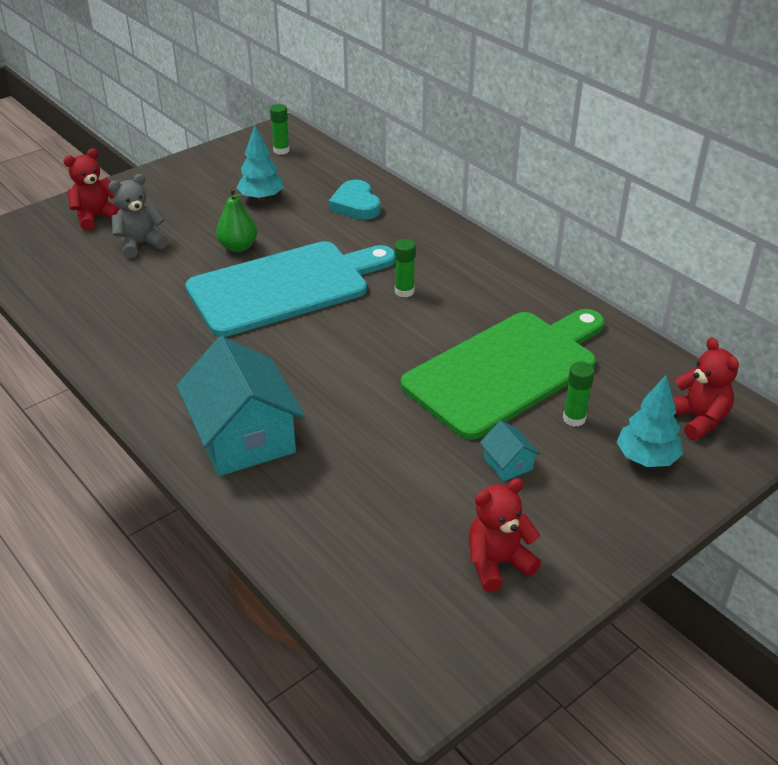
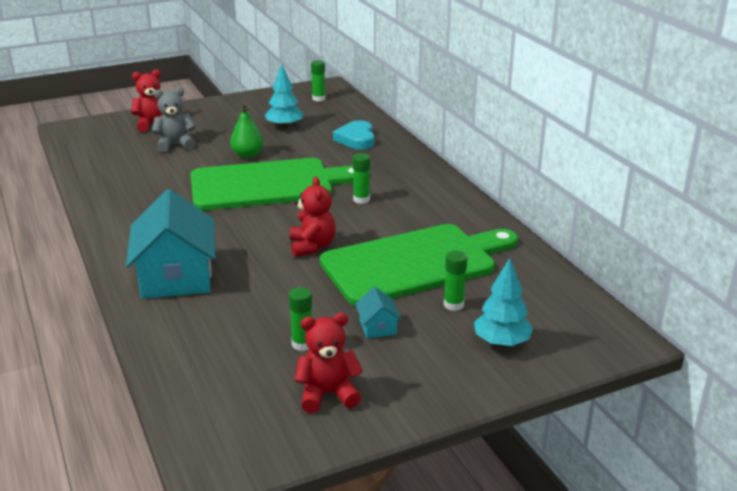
camera: 15 degrees right, 10 degrees down
turquoise cutting board [185,241,395,337] -> green cutting board [190,158,354,210]
red teddy bear [673,337,739,440] -> red teddy bear moved to [290,176,336,257]
none -> green glue stick [289,287,312,351]

